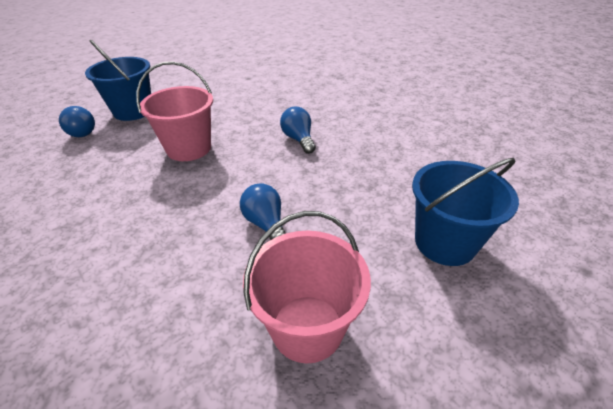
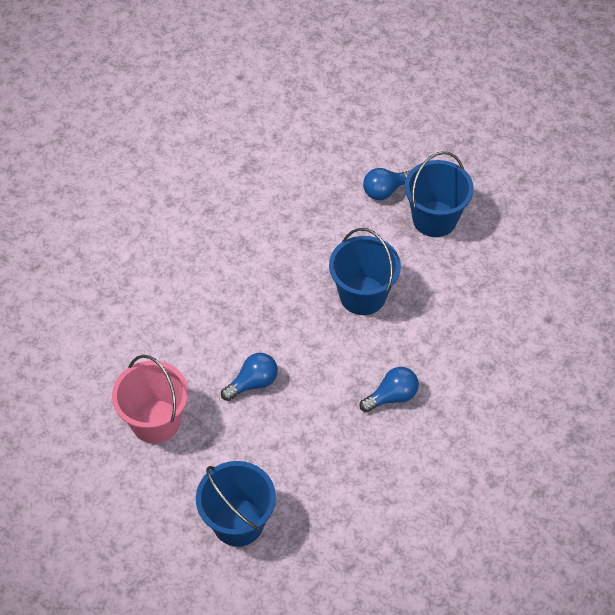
camera: 85 degrees right, 15 degrees up
pink bucket [136,61,213,161] -> blue bucket [329,228,401,315]

